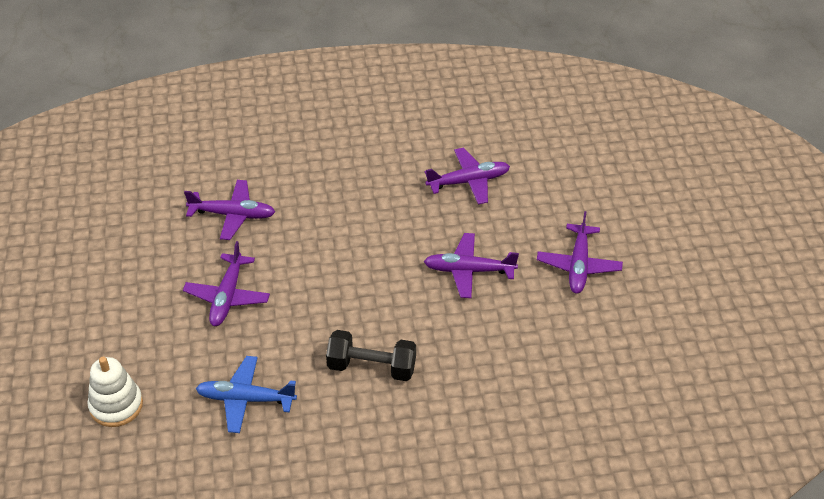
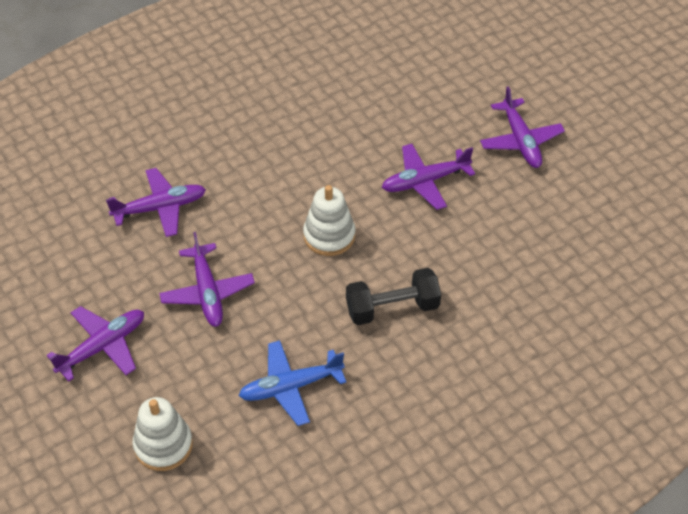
camera: 25 degrees left, 5 degrees up
purple plane [425,148,510,205] -> purple plane moved to [47,306,144,382]
none -> white stacking toy [303,185,355,256]

